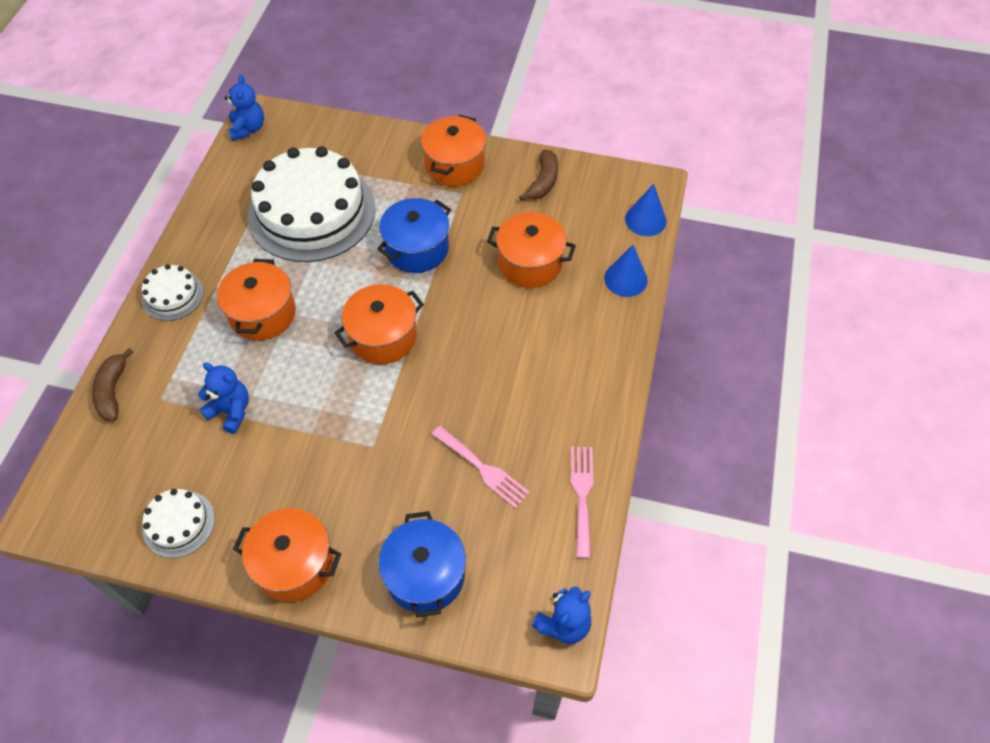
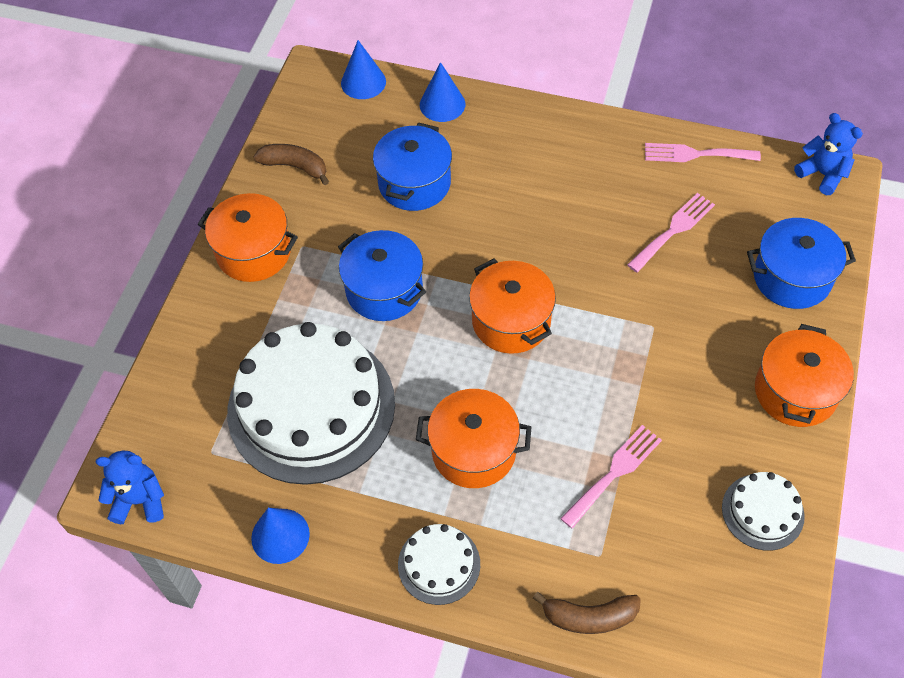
camera: 85 degrees left, 0 degrees up
blue teddy bear [198,362,249,434] -> pink fork [560,425,662,529]
orange pot [487,212,576,288] -> blue pot [373,122,452,211]
none -> blue cone [251,508,310,564]

